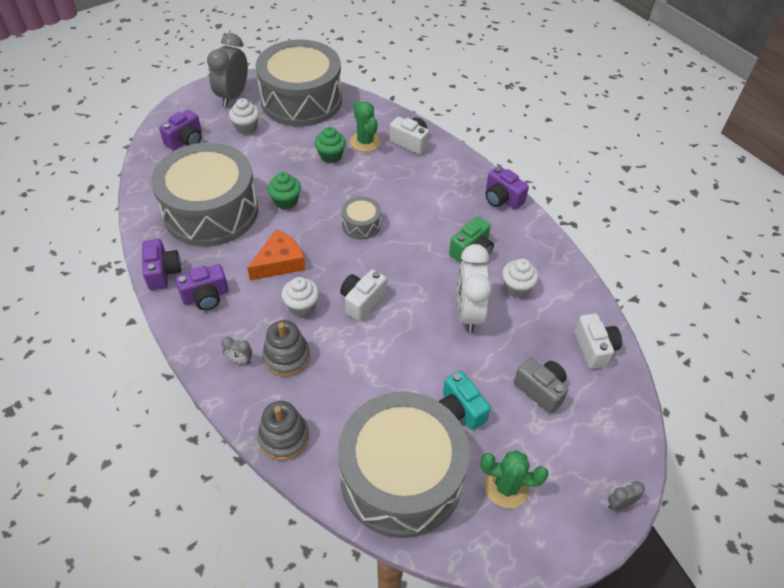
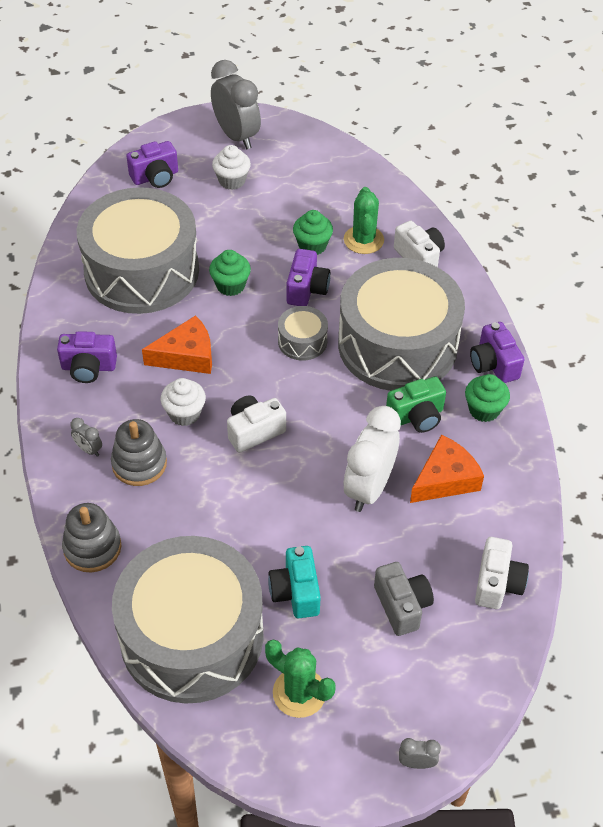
camera: 25 degrees right, 0 degrees up
purple camera [142,239,181,290] -> purple camera moved to [286,249,330,306]
grey clock [207,33,248,107] -> grey clock turned 105 degrees clockwise [211,60,261,149]
grey drum [255,40,342,127] -> grey drum moved to [338,258,465,391]
white cupcake [502,259,539,298] -> orange cheese [410,435,484,503]
none -> green cupcake [465,374,510,422]

